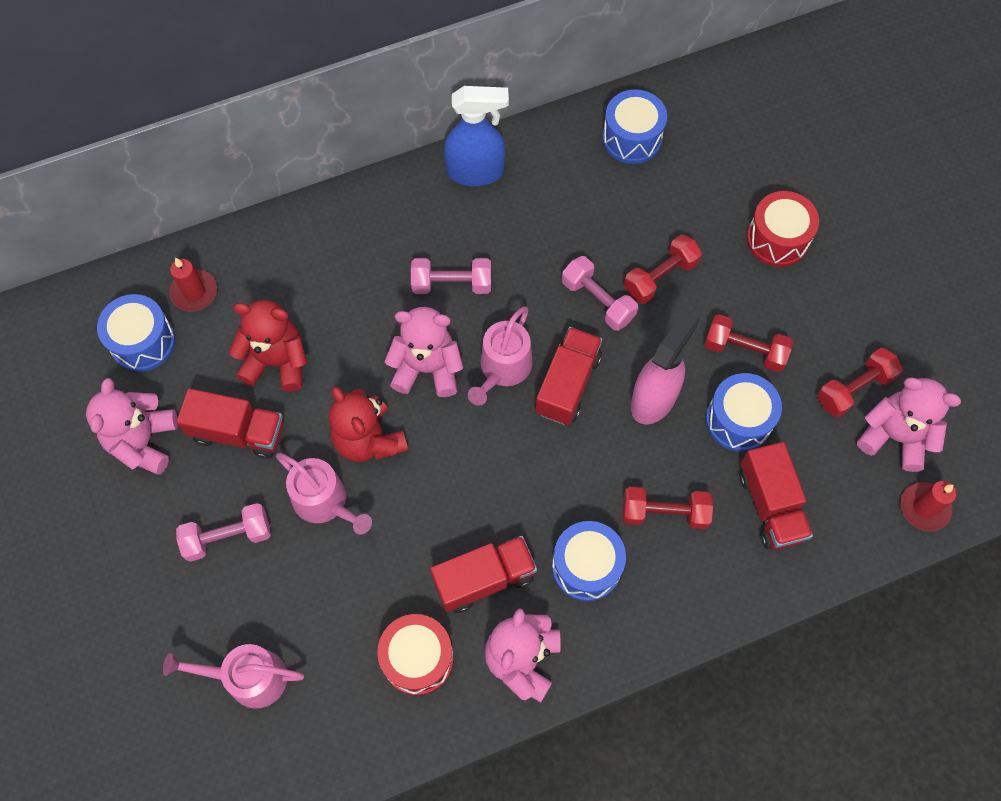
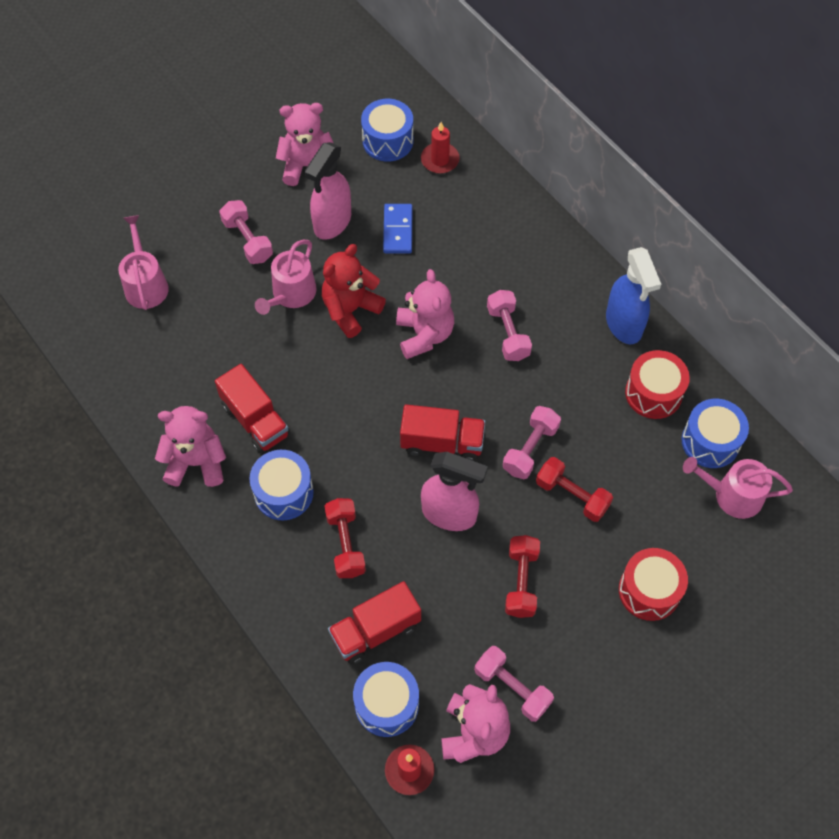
camera: 75 degrees right, 5 degrees down
red truck [177,388,284,459] -> pink spray bottle [305,142,351,240]
red teddy bear [229,300,307,392] -> blue domino [383,204,413,254]
red drum [377,614,454,695] -> red drum moved to [625,350,690,419]
pink watering can [468,306,533,406] -> pink watering can moved to [683,457,793,519]
blue drum [706,373,782,452] -> blue drum moved to [353,662,419,737]
red dumbbell [817,348,903,417] -> pink dumbbell [474,646,554,722]

